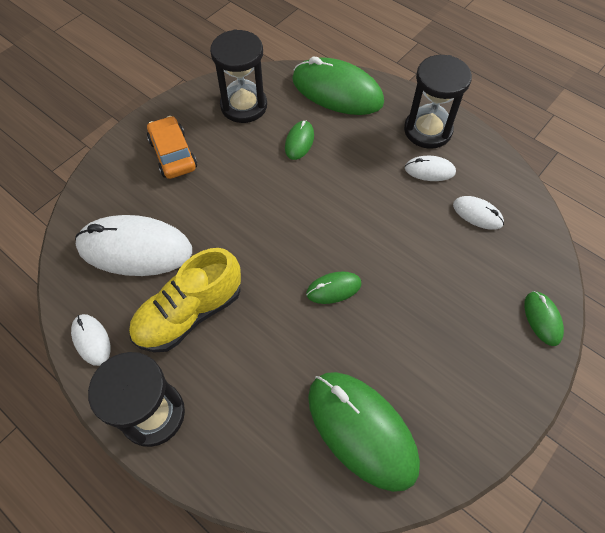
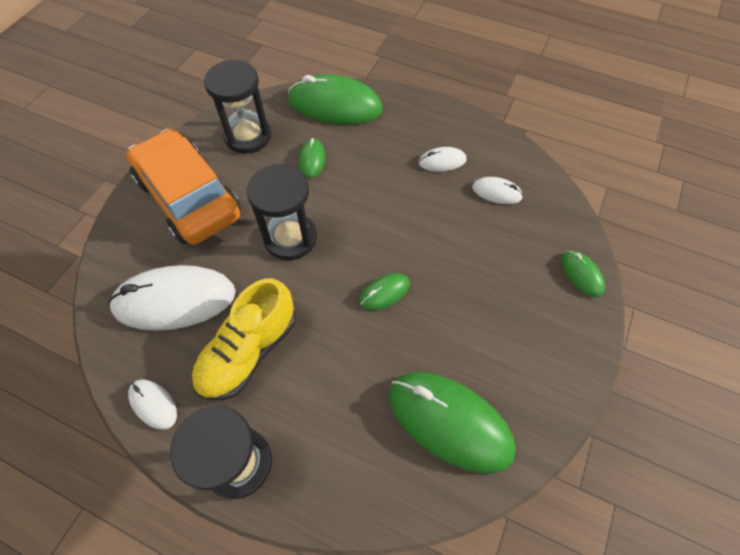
camera: 15 degrees left, 0 degrees up
orange car [147,116,197,179] -> orange car [126,129,241,245], size x1.83
black hourglass [404,55,472,149] -> black hourglass moved to [247,164,317,260]

